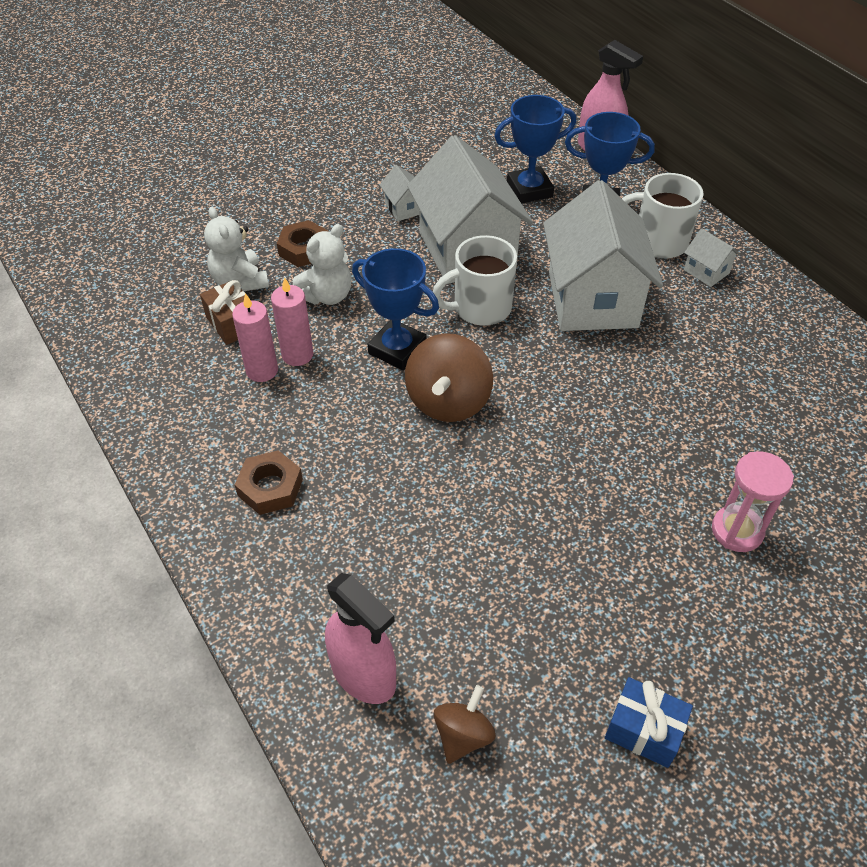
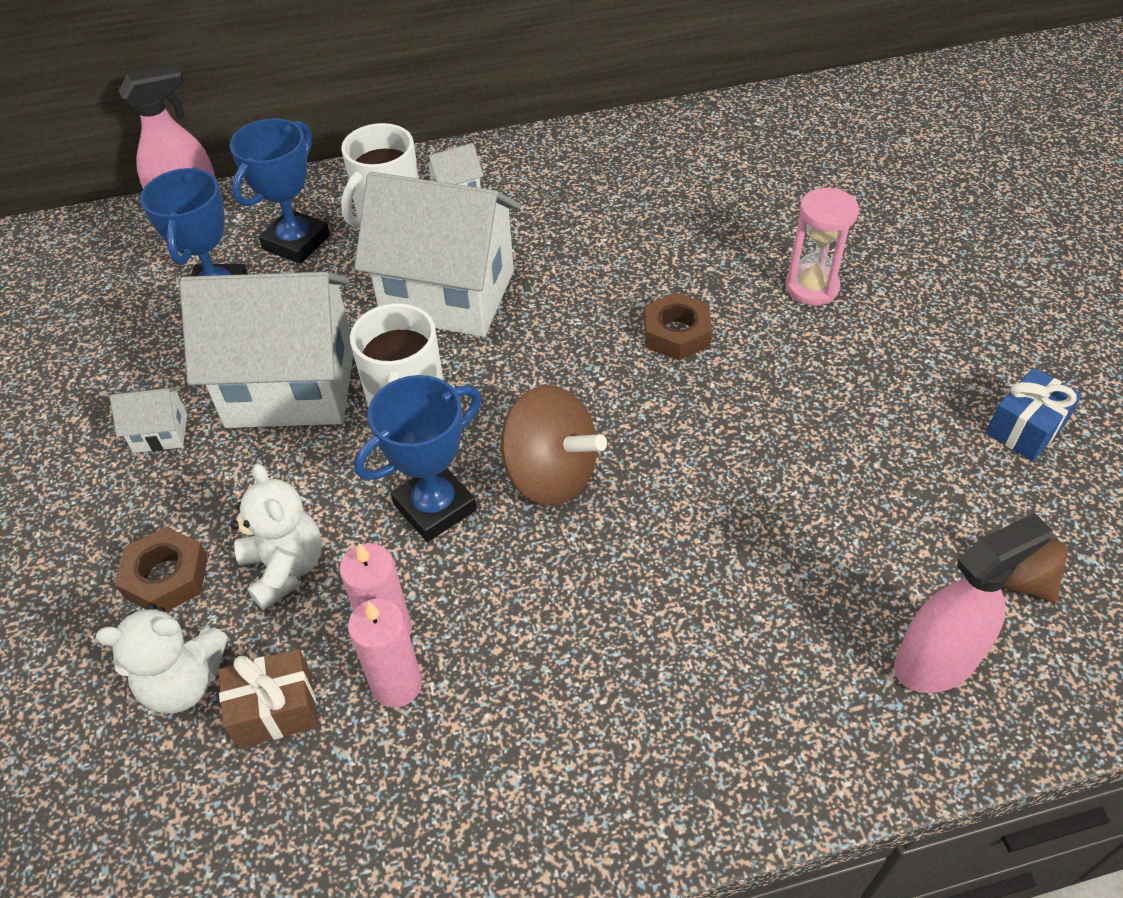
camera: 70 degrees left, 0 degrees up
brown nut [235,450,303,515] -> brown nut moved to [644,292,712,360]

